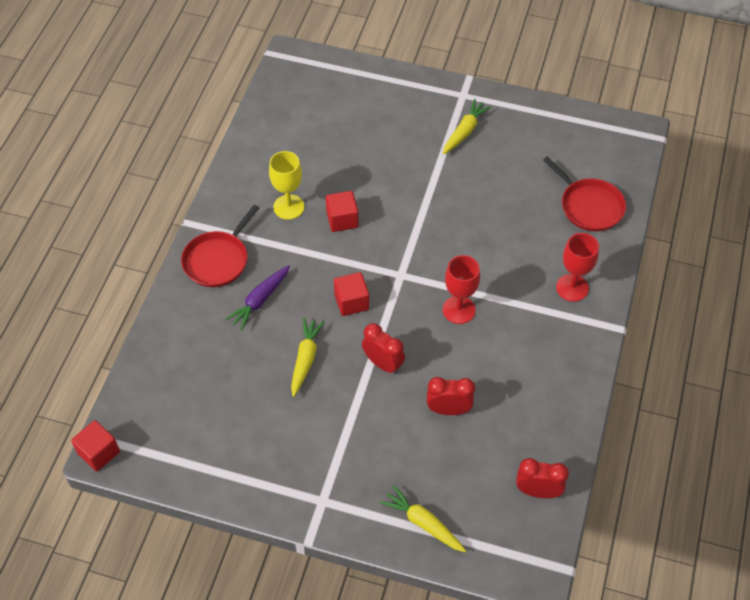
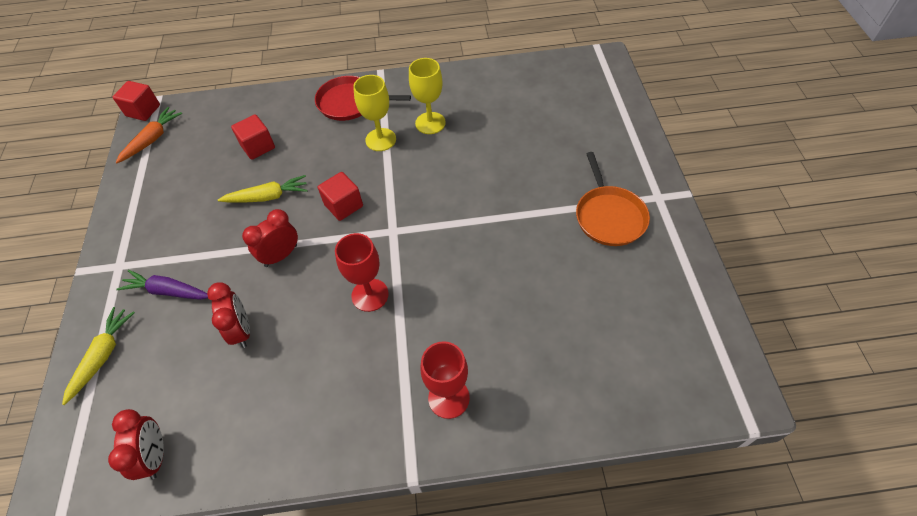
camera: 70 degrees right, 0 degrees up
purple carrot [225,265,290,330] -> purple carrot moved to [116,270,208,300]
red cube [326,191,359,232] -> red cube moved to [231,114,275,160]
red clock [362,323,405,374] -> red clock turned 150 degrees counterclockwise [242,209,298,267]
yellow carrot [443,99,491,154] -> orange pan [576,152,650,246]
red pan [543,156,626,231] -> none
none -> orange carrot [115,107,182,163]
none -> yellow goblet [353,75,396,151]

